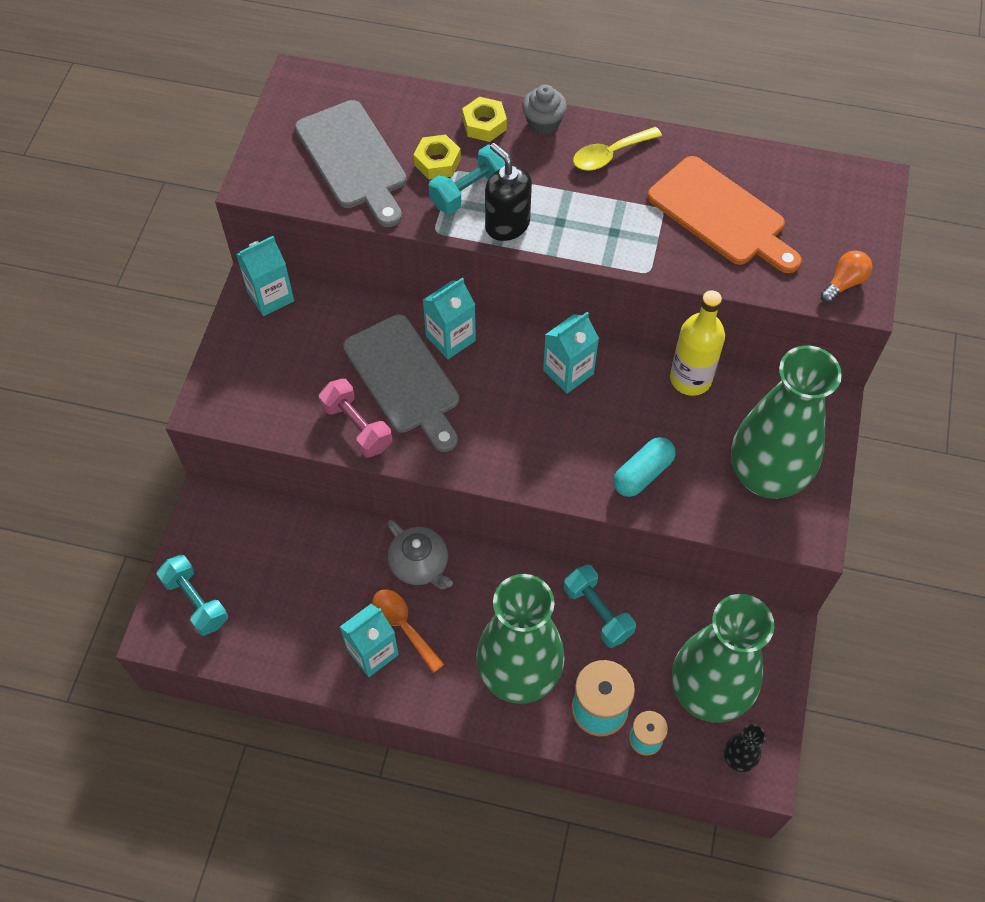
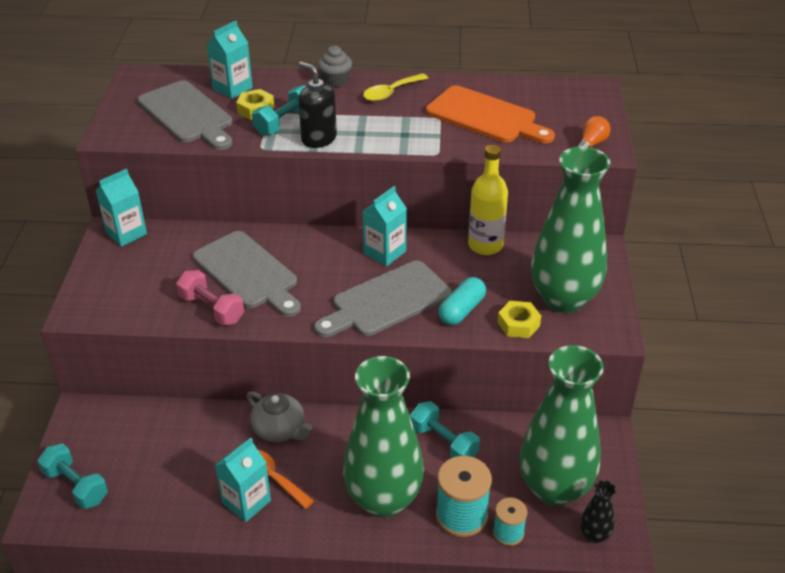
camera: 10 degrees left, 20 degrees down
turquoise carton [423,277,476,359] -> turquoise carton moved to [207,20,253,99]
yellow nut [462,97,507,142] -> yellow nut moved to [497,301,541,338]
none -> grey cutting board [314,261,452,337]

